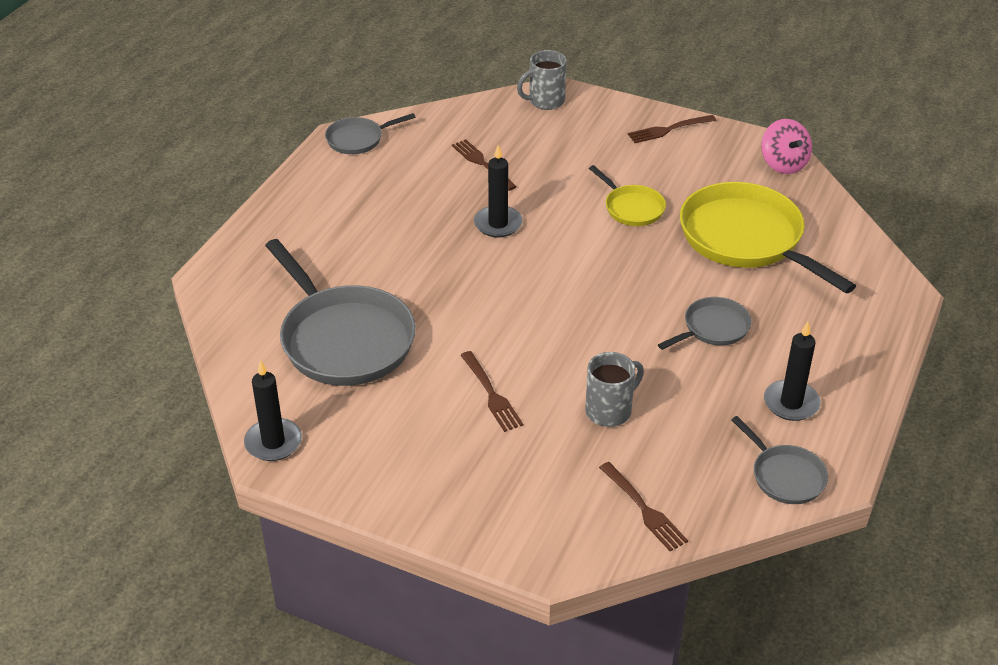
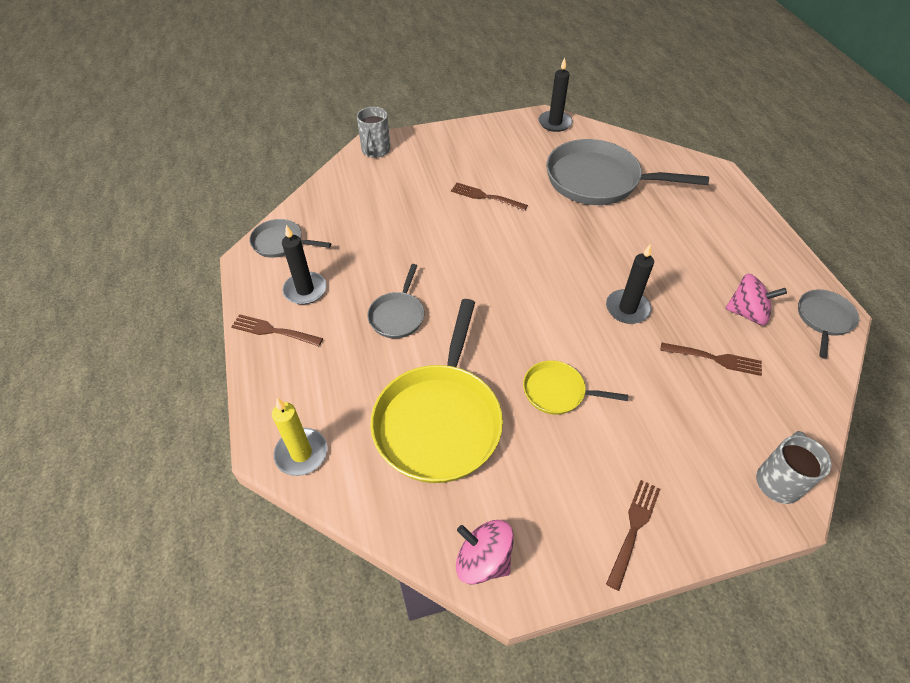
camera: 140 degrees right, 10 degrees up
grey mug [585,352,644,427] -> grey mug moved to [357,107,391,158]
brown fork [599,462,688,551] -> brown fork moved to [231,314,323,346]
yellow pan [680,182,856,294] -> yellow pan turned 90 degrees clockwise [370,299,503,483]
none -> yellow candle [272,398,327,476]
none -> pink spinning top [725,274,787,326]

